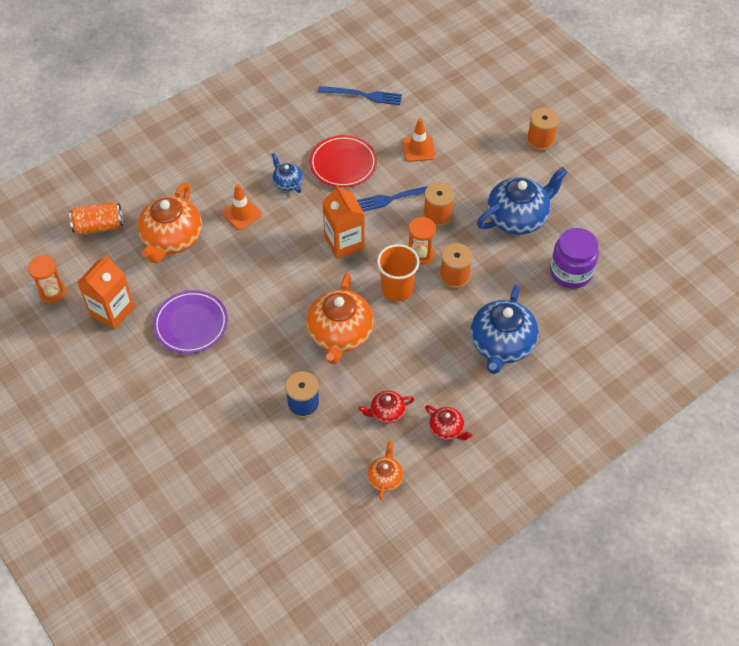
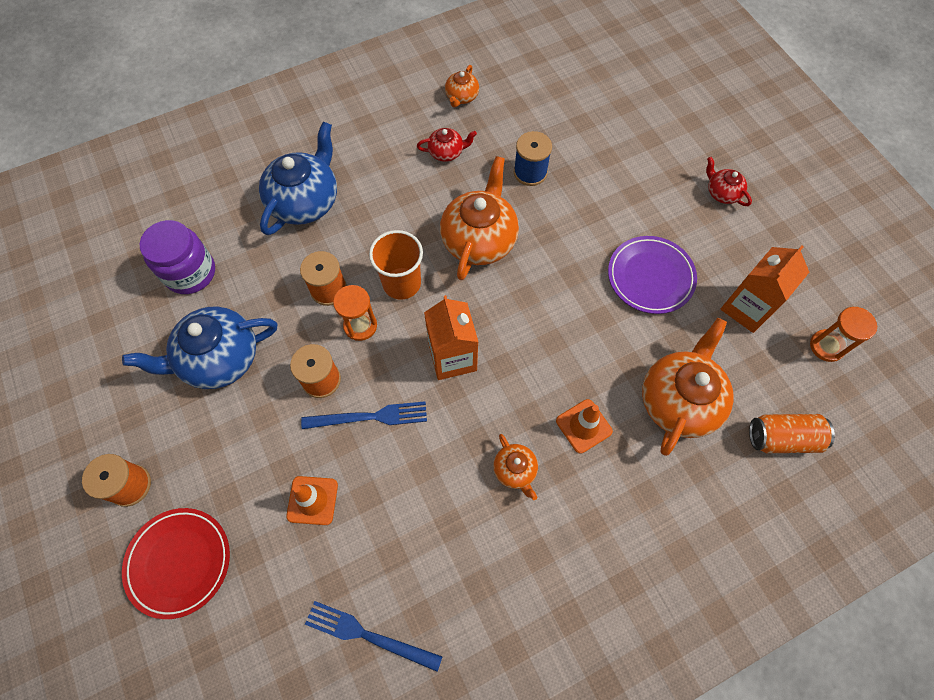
camera: 170 degrees left, 10 degrees up
blue teapot [271,153,303,193] -> orange teapot [493,434,538,500]
red plate [310,135,377,188] -> red plate moved to [122,508,230,619]
red teapot [425,405,472,440] -> red teapot moved to [706,157,752,206]

